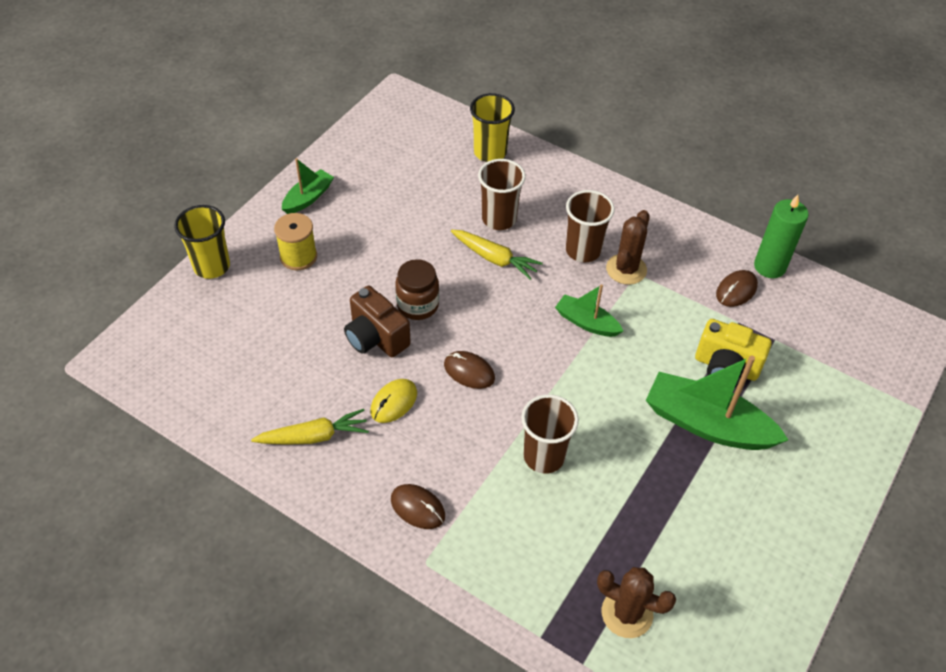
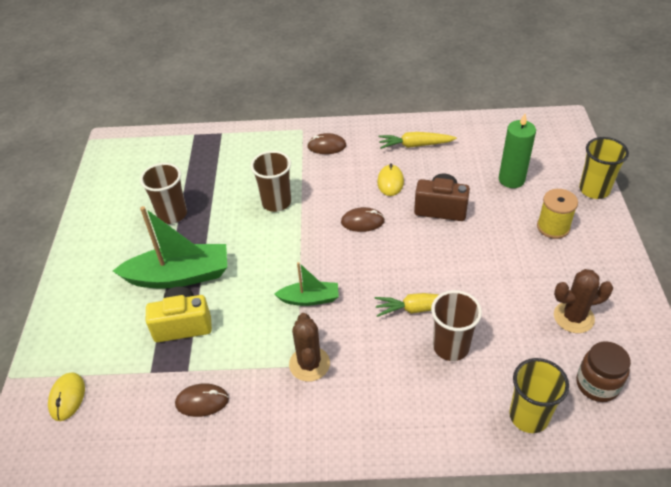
camera: 150 degrees right, 5 degrees down
yellow carrot [251,409,369,445] -> yellow carrot turned 45 degrees clockwise [378,132,457,149]
green boat [282,158,334,214] -> none
brown jar [395,259,439,320] -> brown jar moved to [576,341,631,402]
brown cup [566,190,615,262] -> brown cup moved to [140,163,187,224]
brown cactus [597,567,676,638] -> brown cactus moved to [554,269,613,333]
brown mouse [716,270,758,307] -> brown mouse turned 75 degrees clockwise [175,383,229,417]
green candle [754,195,809,278] -> green candle moved to [499,114,536,188]
none -> yellow mouse [48,372,85,421]

